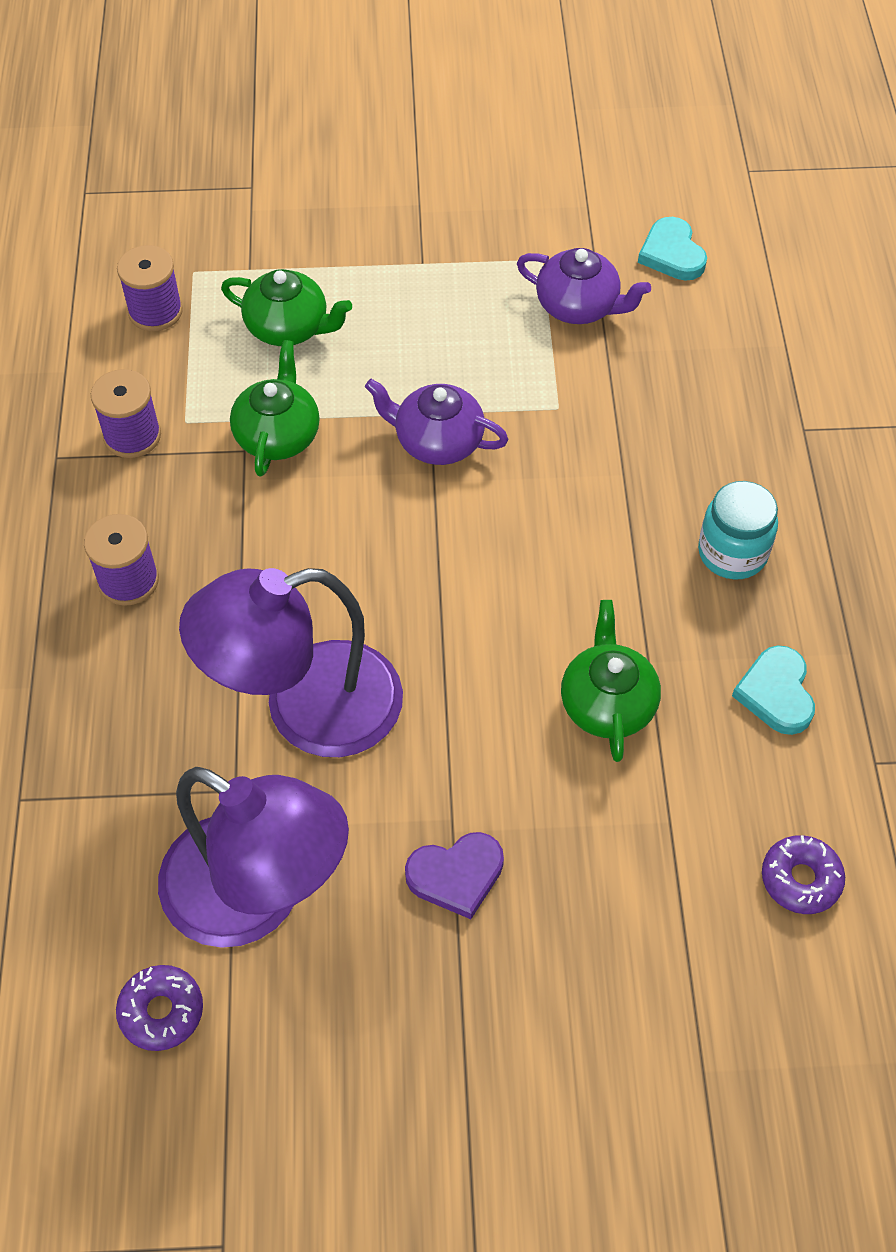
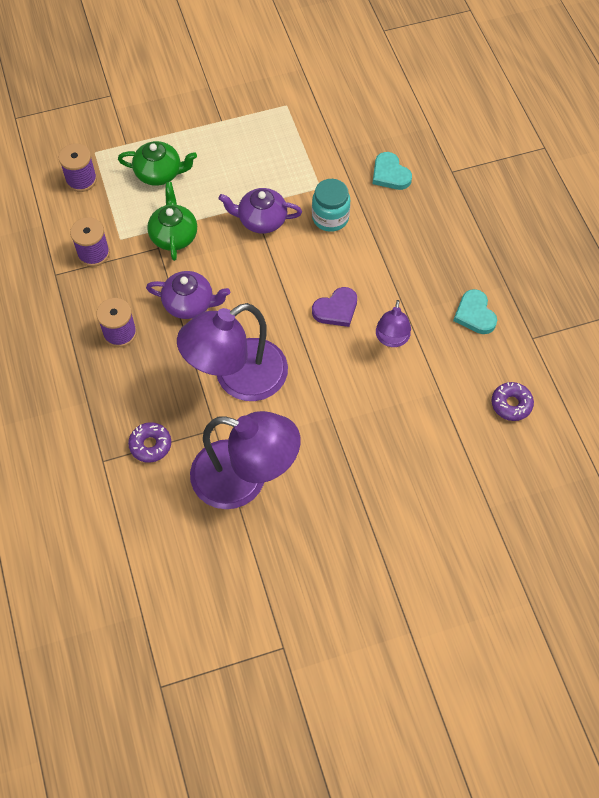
camera: 15 degrees left, 5 degrees up
purple donut [116,965,203,1051] -> purple donut moved to [128,422,171,463]
purple heart [405,832,504,919] -> purple heart moved to [312,287,357,327]
purple teapot [517,248,651,324] -> purple teapot moved to [146,271,230,319]
green teapot [561,600,661,762] -> purple lamp [376,300,411,347]
turquoise heart [638,217,707,281] -> turquoise heart moved to [373,152,412,190]
turquoise jar [698,481,778,580] -> turquoise jar moved to [312,179,350,232]

